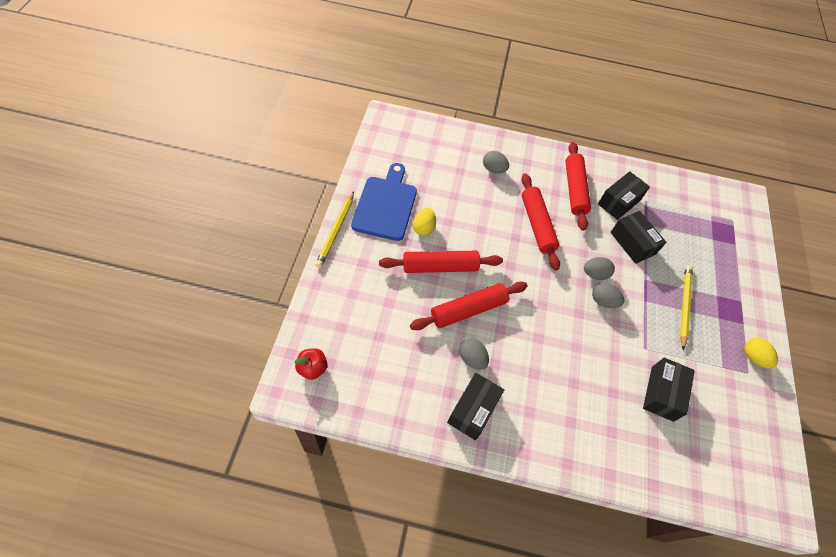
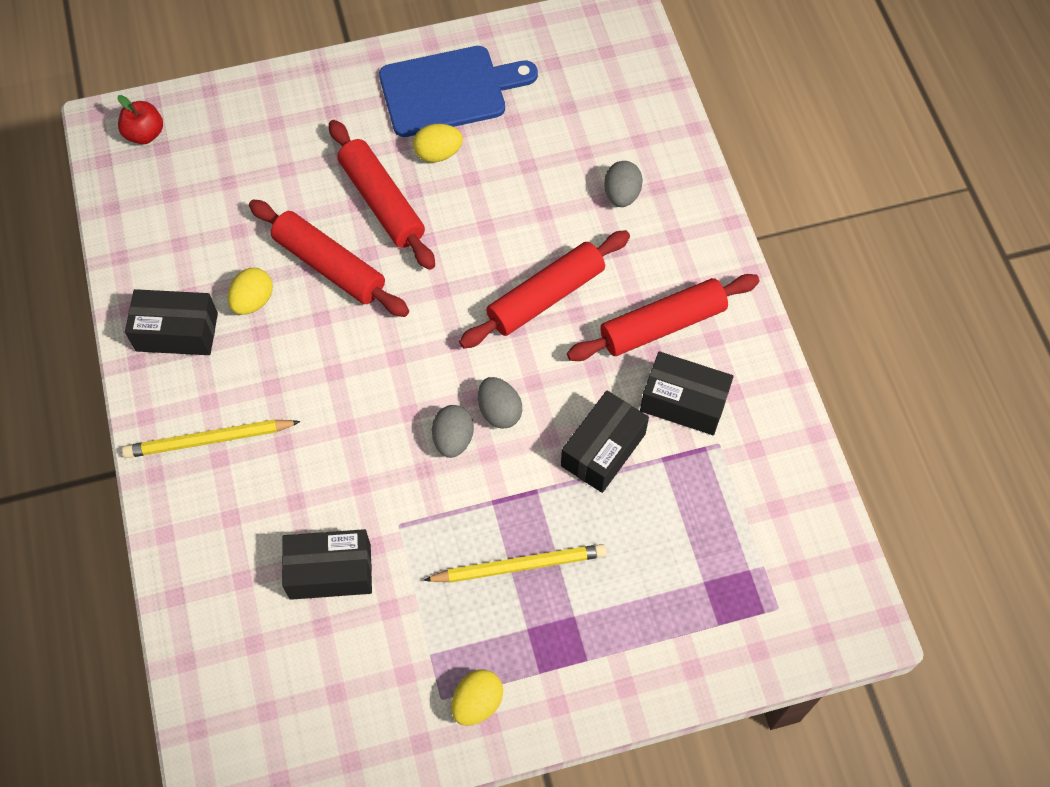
camera: 70 degrees right, 5 degrees up
yellow pencil [315,191,354,268] -> yellow pencil moved to [122,419,301,458]
grey egg [459,338,489,370] -> yellow egg [228,268,273,315]

